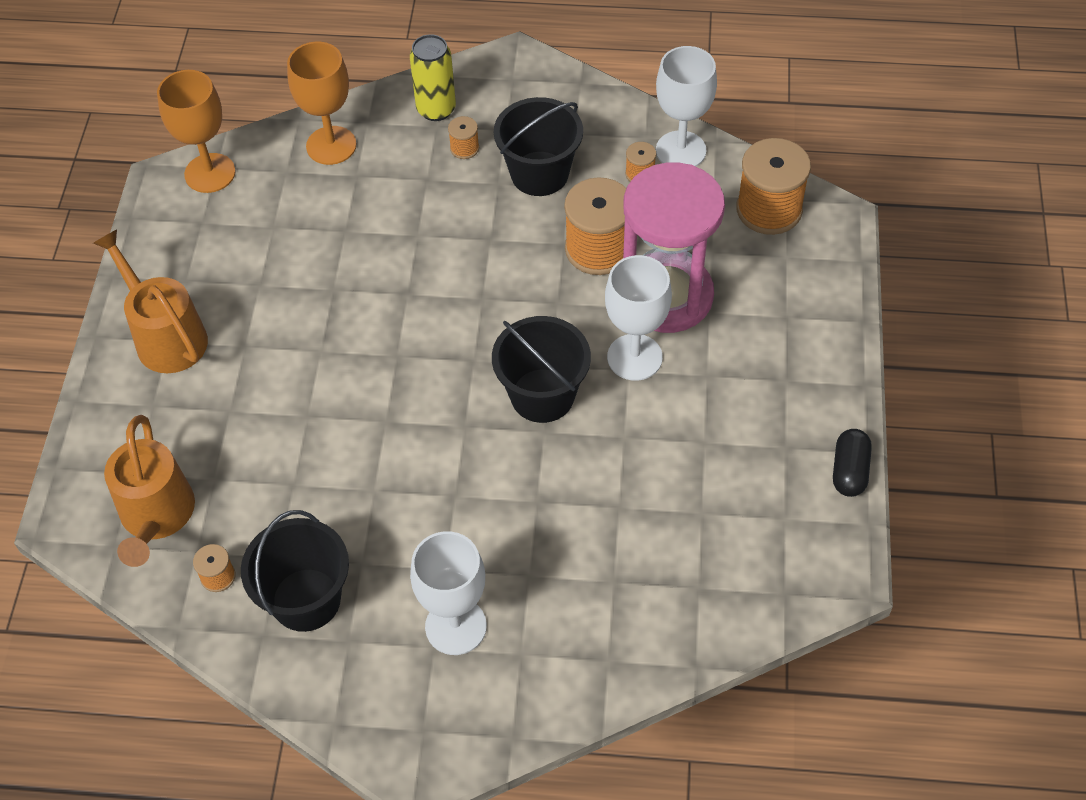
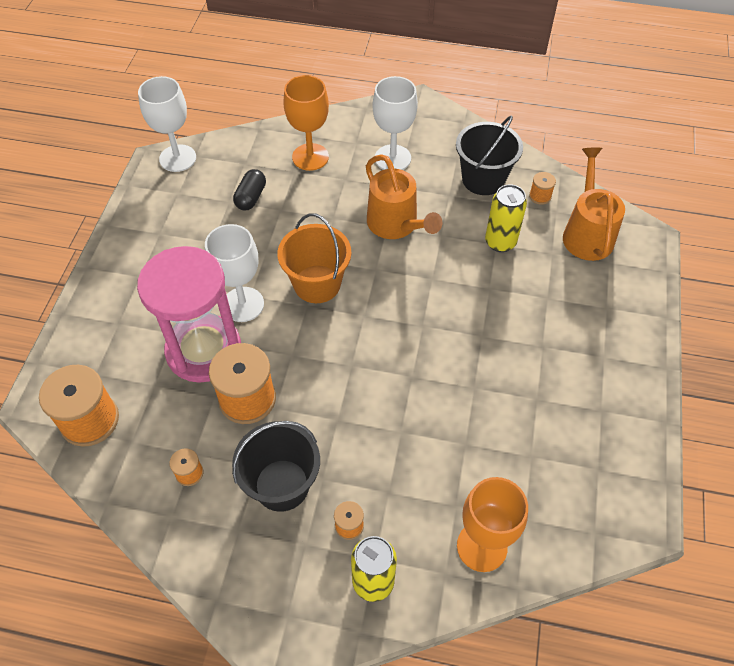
camera: 175 degrees left, 0 degrees up
orange watering can [93,229,208,373] -> orange watering can moved to [366,154,442,239]
orange goblet [157,70,236,193] -> orange goblet moved to [283,75,329,171]
black bucket [492,316,591,423] -> orange bucket [277,213,351,303]
white goblet [656,46,717,167] -> white goblet moved to [138,76,196,172]
black capsule [833,429,872,497] -> black capsule moved to [233,169,266,210]
none -> yellow can [485,184,527,252]

